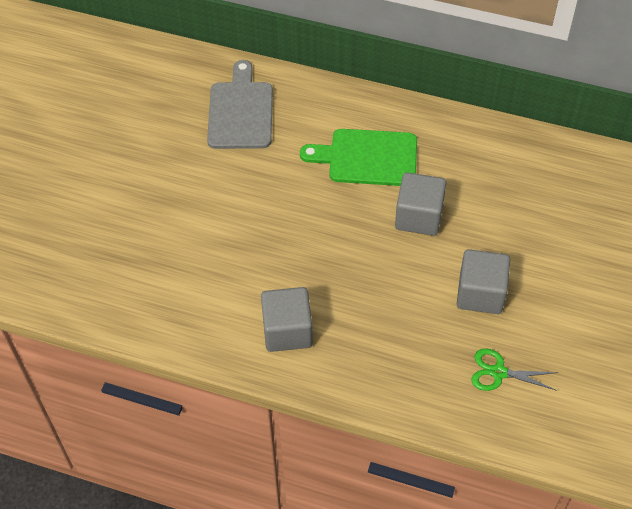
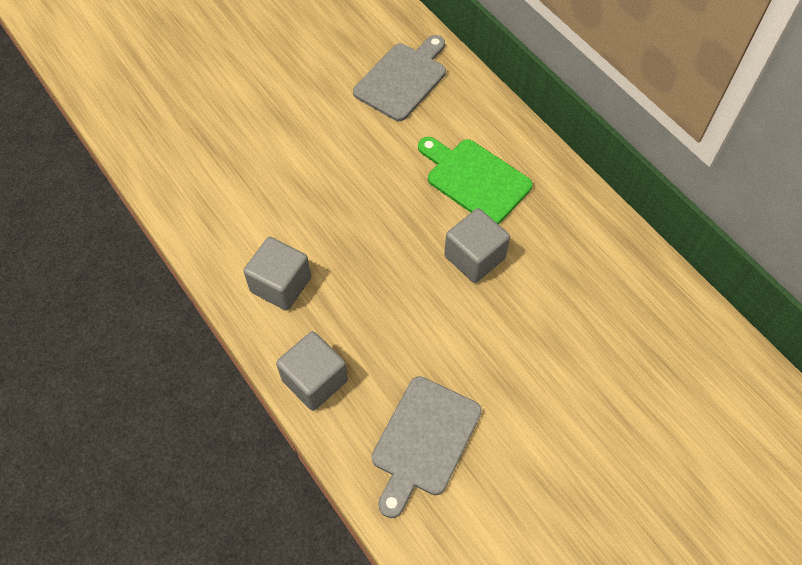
camera: 35 degrees right, 5 degrees up
grey cube [457,249,510,314] -> grey cube moved to [276,331,348,411]
green scissors [471,348,558,391] -> grey cutting board [372,376,482,518]

